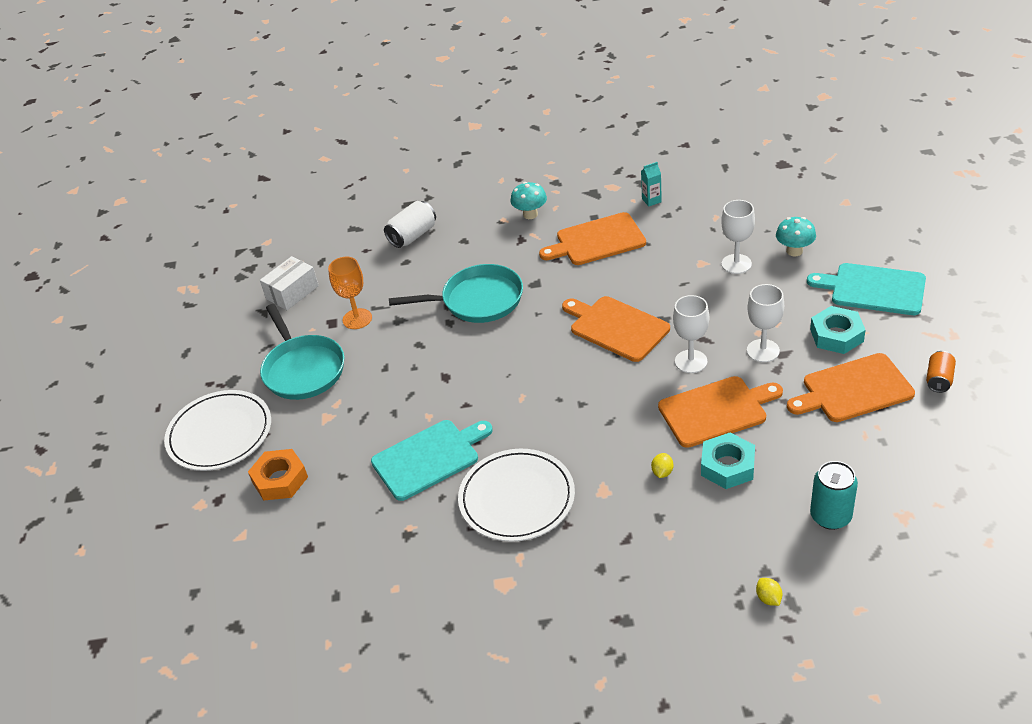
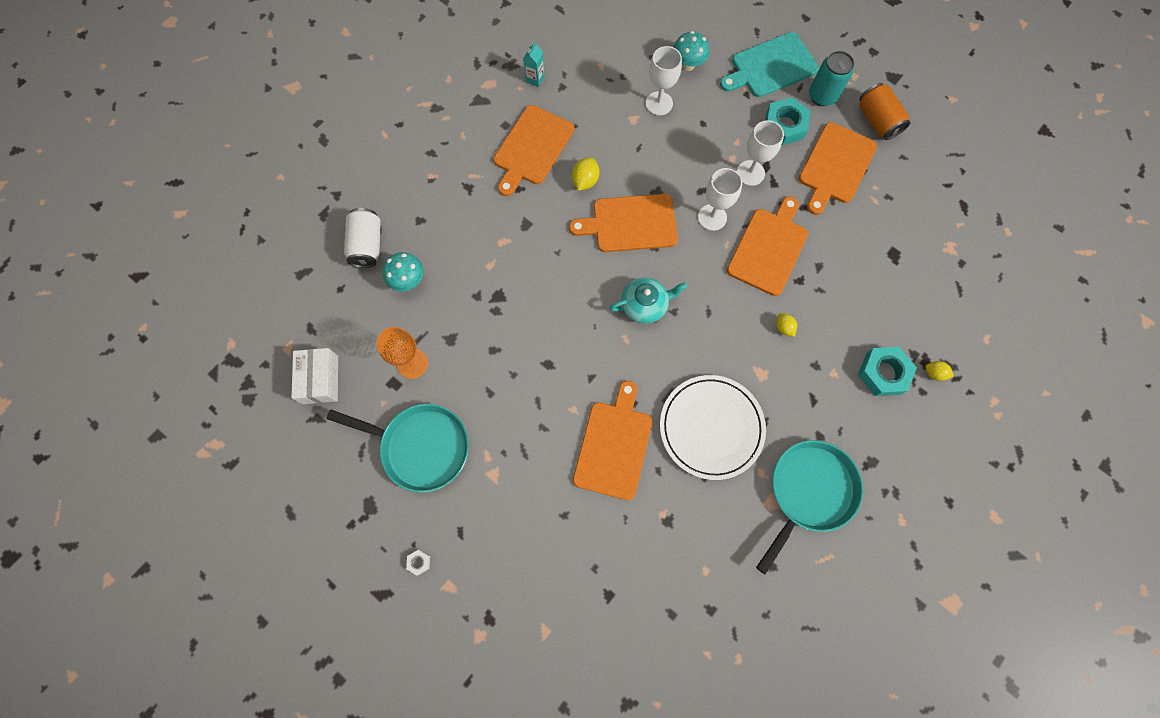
camera: 50 degrees left, 30 degrees up
white plate [164,390,271,471] -> white nut [406,550,430,575]
orange nut [248,449,308,500] -> none
turquoise cutting board [371,420,493,501] -> orange cutting board [573,381,652,500]
turquoise pan [389,264,523,323] -> turquoise pan moved to [756,440,863,574]
turquoise mushroom [511,182,547,219] -> turquoise mushroom moved to [383,252,424,291]
turquoise nut [701,433,755,489] -> turquoise nut moved to [858,347,917,396]
turquoise can [810,461,858,530] -> turquoise can moved to [809,51,855,106]
orange can [926,351,956,393] -> orange can [859,83,910,140], size x1.51
none -> yellow lemon [572,157,599,191]
none -> turquoise teapot [610,278,687,324]

